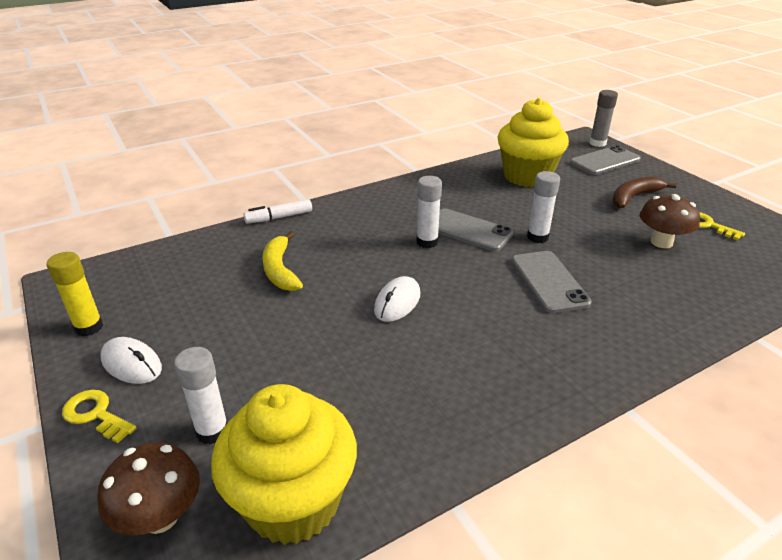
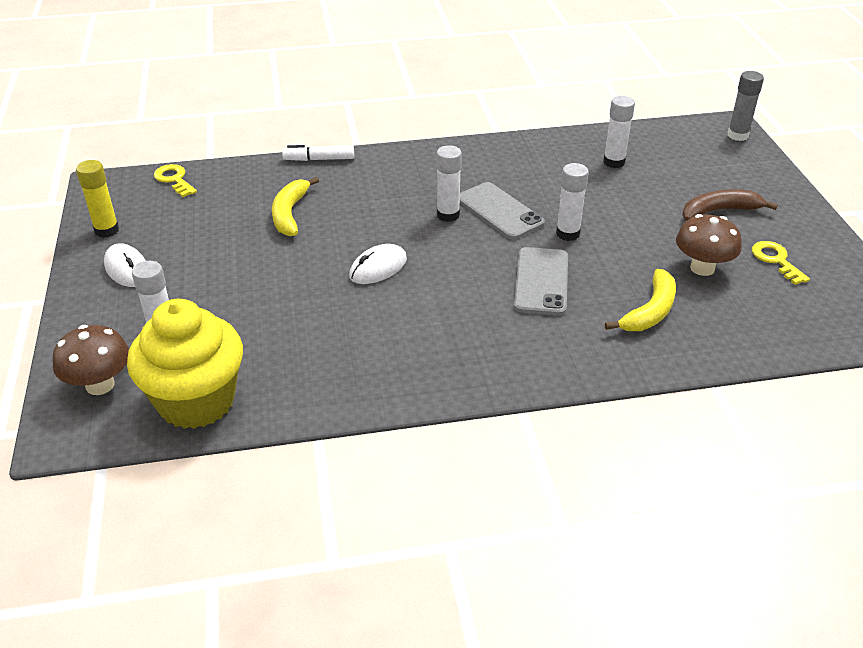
camera: 20 degrees right, 5 degrees up
yellow key [62,390,136,443] -> yellow key moved to [154,164,197,197]
yellow cupcake [497,98,569,187] -> white glue stick [603,96,635,168]
grey phone [570,145,641,175] -> none
none -> yellow banana [605,269,676,331]

